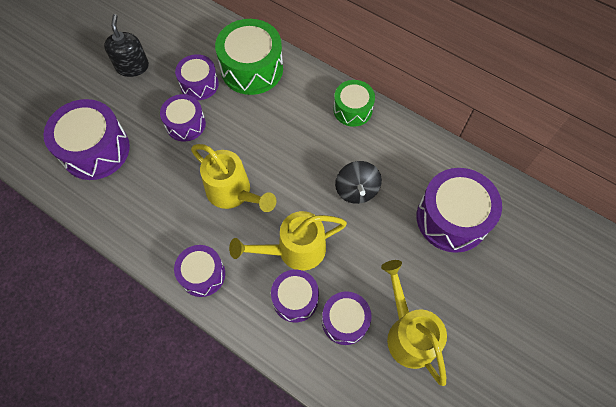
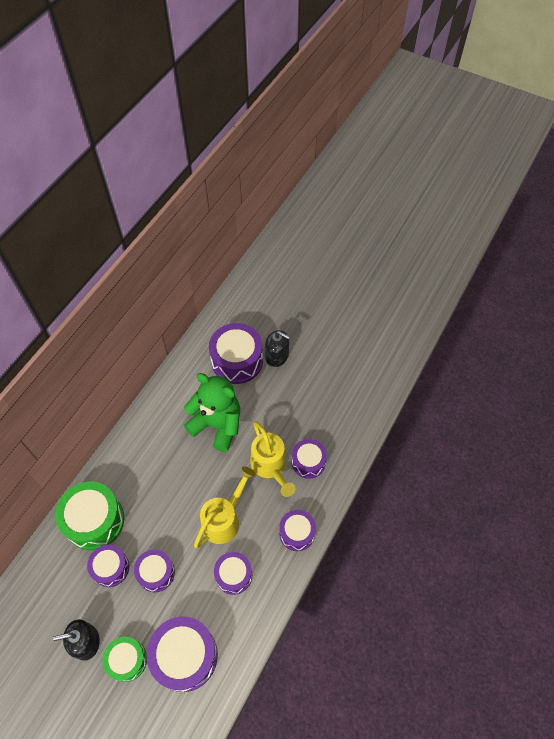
camera: 95 degrees left, 5 degrees down
purple drum [322,291,372,345] -> purple drum moved to [214,552,252,595]
green drum [334,80,375,127] -> green drum moved to [103,637,147,682]
black spinning top [335,161,382,204] -> green teddy bear [184,373,240,452]
yellow watering can [381,260,447,386] -> none
none -> black soap dispenser [265,330,290,367]

